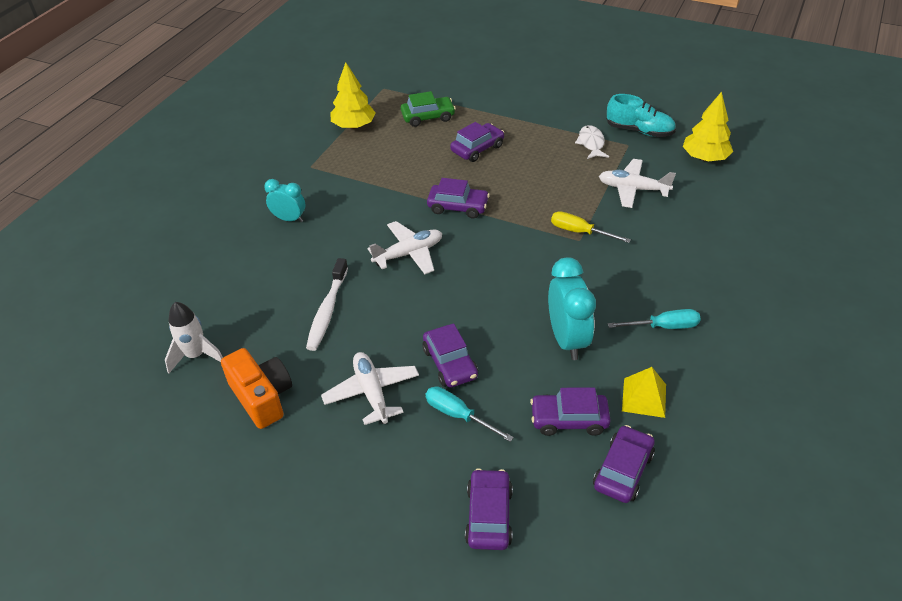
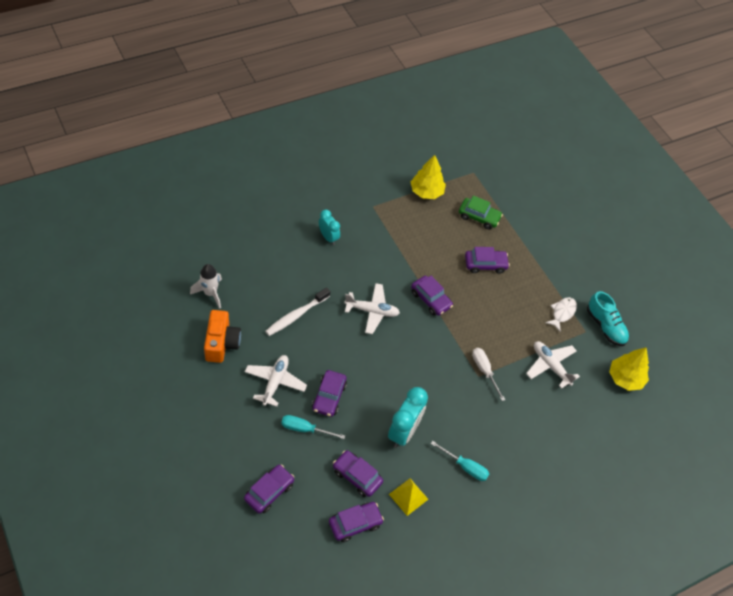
camera: 30 degrees right, 10 degrees up
turquoise screwdriver [425,386,514,442] -> turquoise screwdriver turned 60 degrees counterclockwise [281,415,345,439]
yellow screwdriver [551,211,631,243] -> white screwdriver [472,348,505,401]

